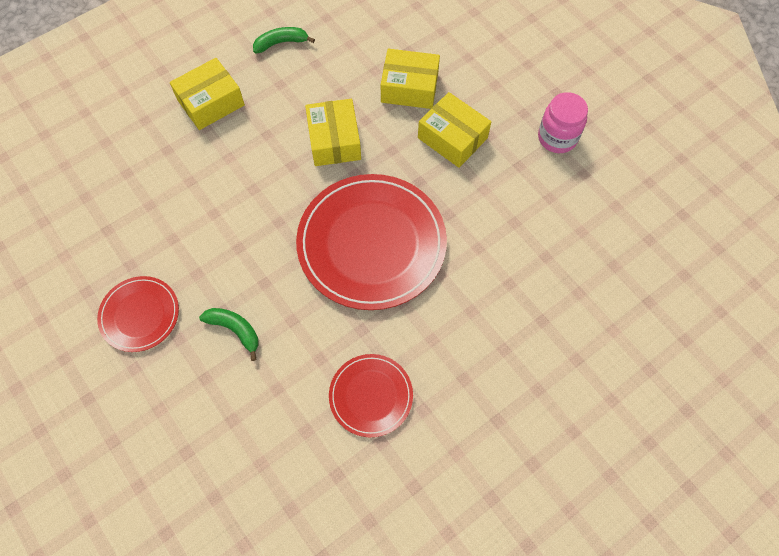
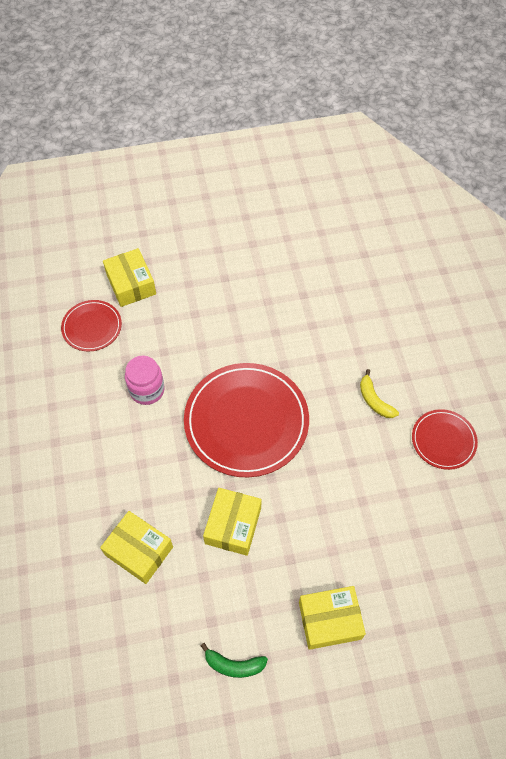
camera: 155 degrees left, 5 degrees down
green banana [199,308,259,361] -> yellow banana [360,369,399,418]
red plate [329,354,413,437] -> red plate moved to [61,300,122,351]
yellow box [418,92,491,168] -> yellow box moved to [103,248,156,307]
pink jar [538,92,588,153] -> pink jar moved to [125,356,165,405]

